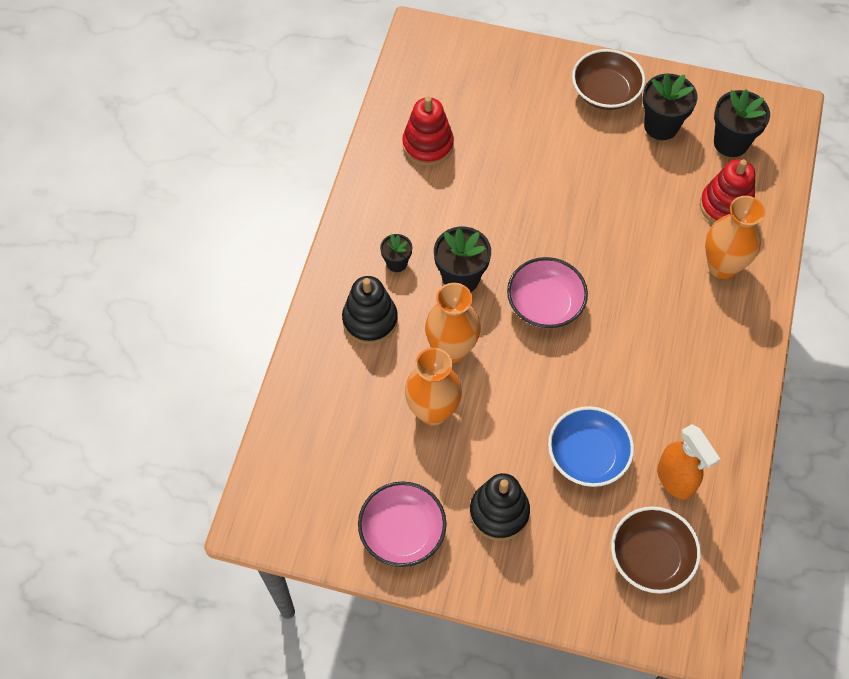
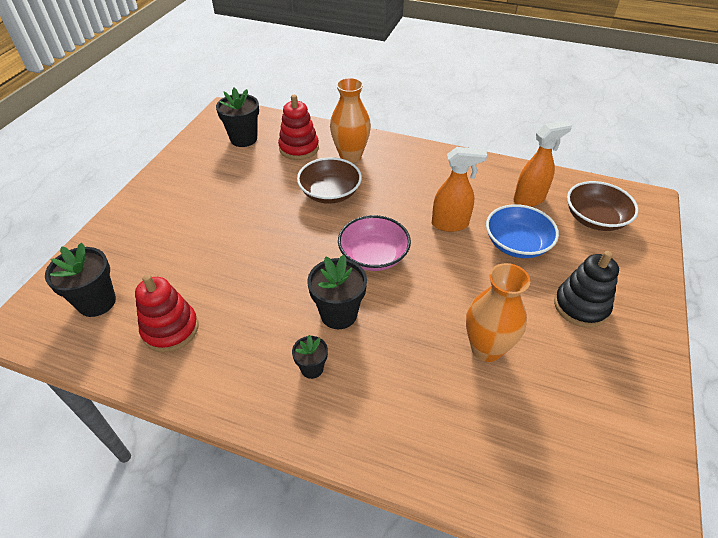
camera: 85 degrees left, 15 degrees down
black stacking toy [342,276,398,345] -> none
pink bowl [358,481,447,567] -> none
orange vase [425,283,481,363] -> none
brown bowl [572,49,645,110] -> brown bowl moved to [297,157,362,204]
black flower pot [643,74,697,140] -> black flower pot moved to [45,242,116,317]
none -> orange spray bottle [432,147,487,232]

